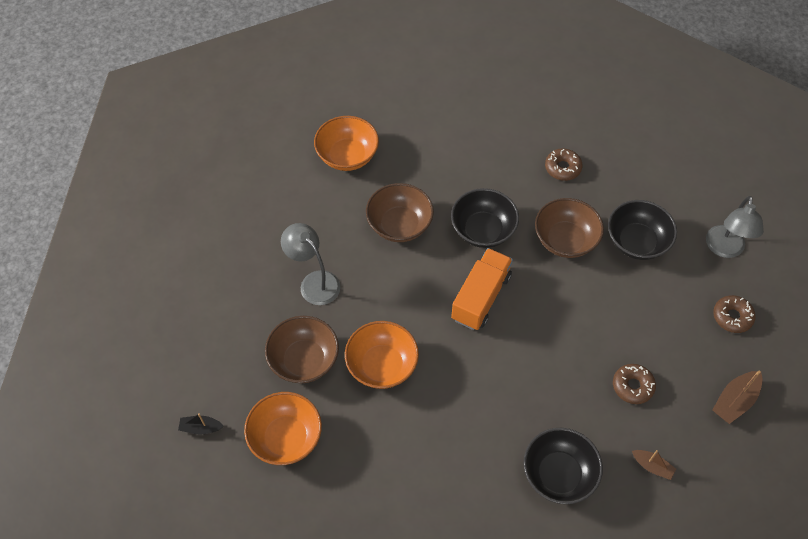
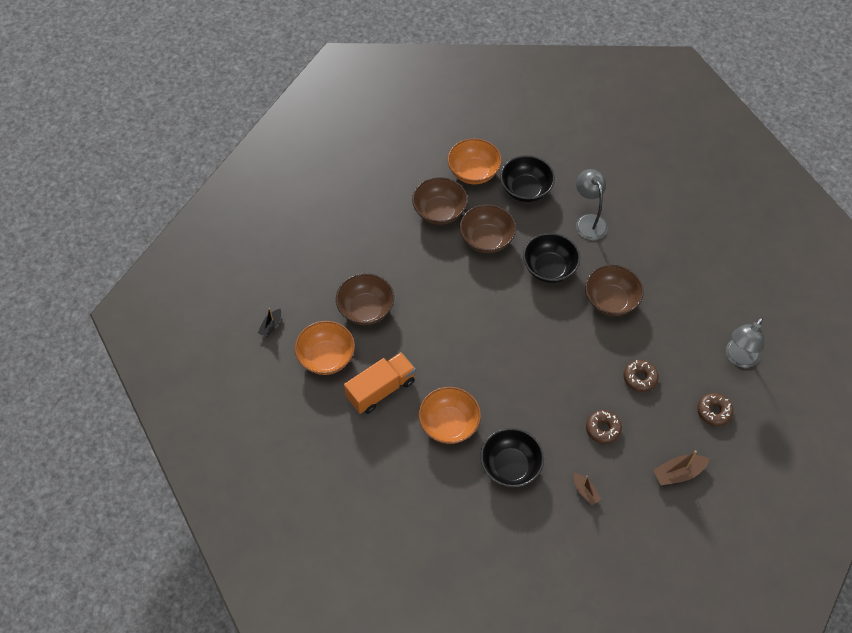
camera: 25 degrees right, 0 degrees up
black boat [178,413,223,435] -> black boat turned 90 degrees counterclockwise [258,308,281,337]
grey lamp [281,223,340,305] -> grey lamp moved to [576,169,608,240]
orange bowl [345,321,419,389] -> orange bowl moved to [419,387,481,444]
orange truck [451,248,513,330] -> orange truck moved to [344,352,416,414]
brown donut [545,148,582,181] -> brown donut moved to [624,360,659,392]
black bowl [608,200,677,260] -> black bowl moved to [500,155,555,202]
none -> brown bowl [412,177,468,225]

